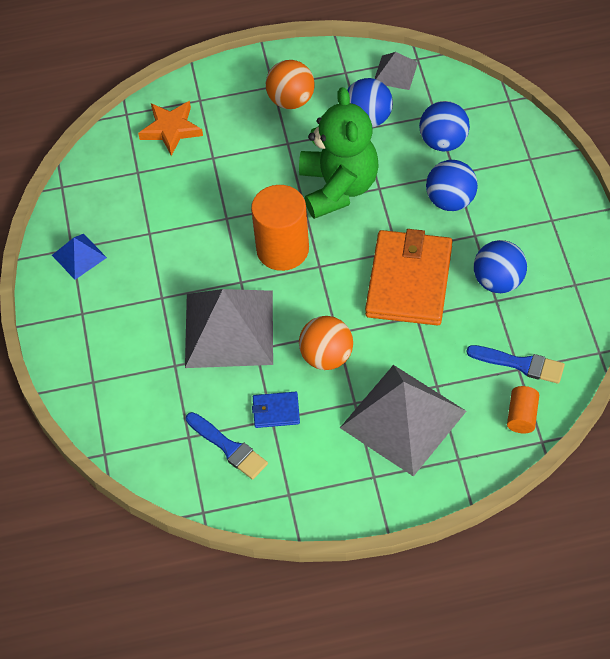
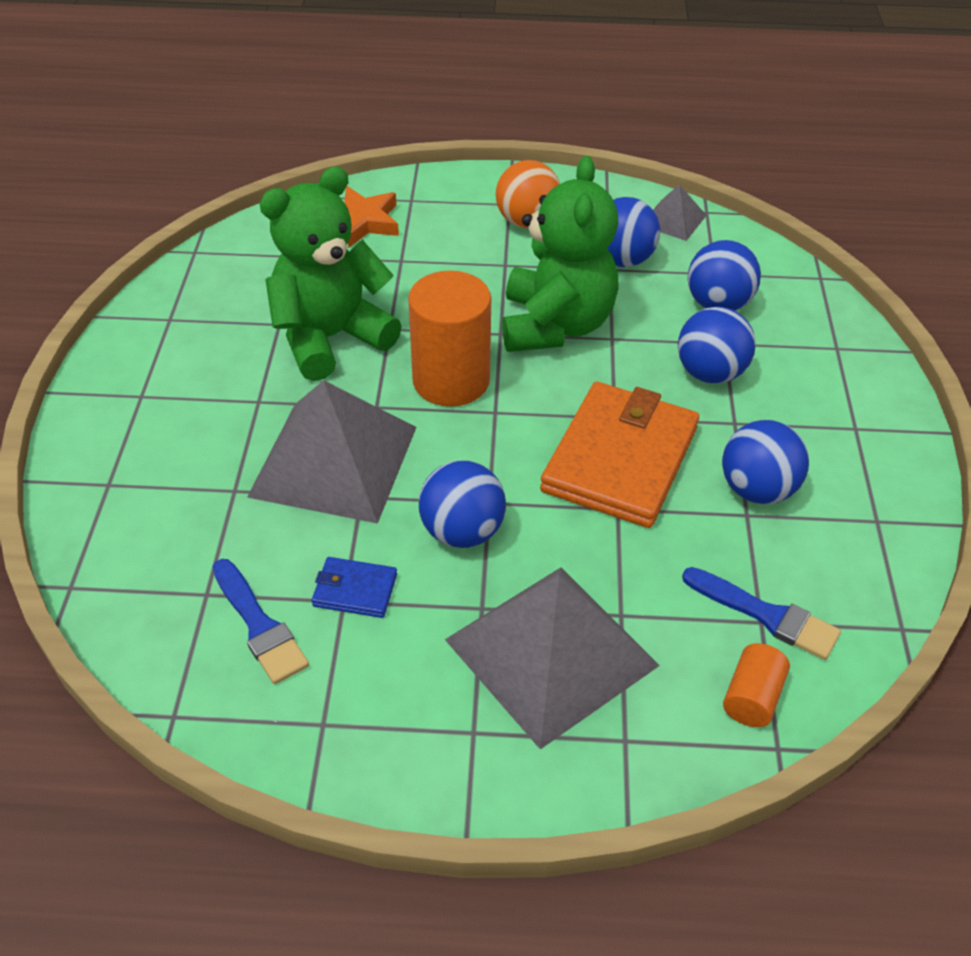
camera: 10 degrees right, 10 degrees down
blue pyramid [52,234,107,280] -> none
orange ball [299,316,353,370] -> blue ball [419,461,506,548]
none -> green teddy bear [259,166,402,381]

